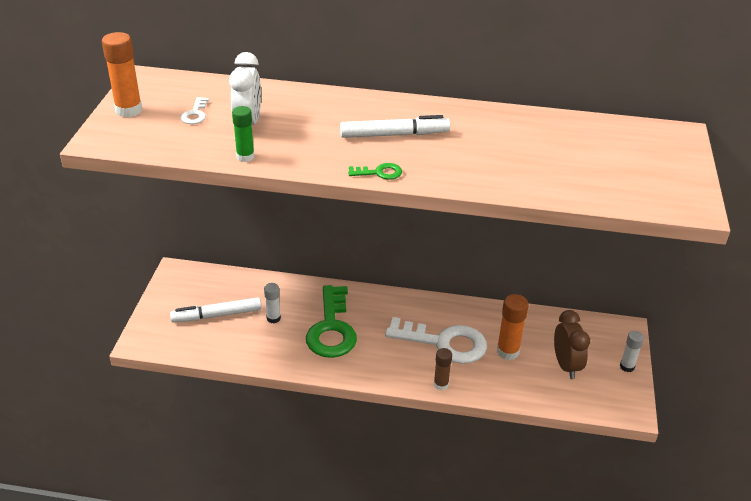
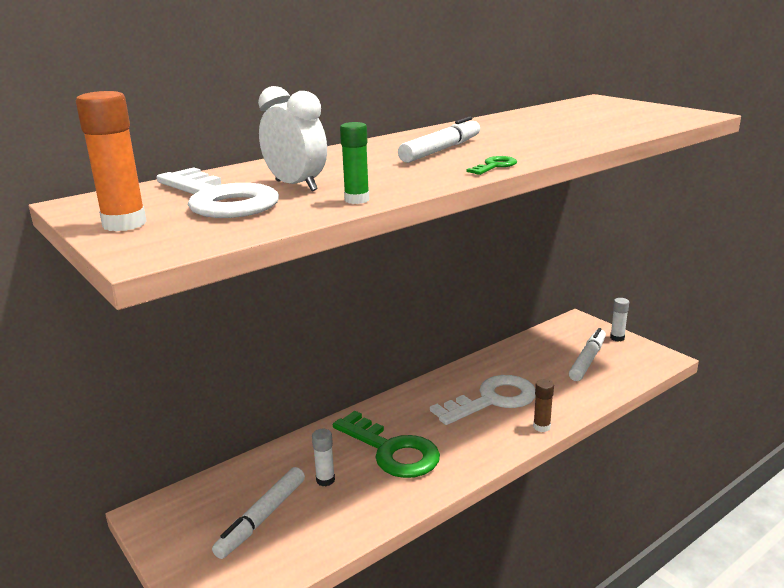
camera: 45 degrees left, 15 degrees down
white key [181,97,209,124] -> white key [156,167,279,218], size x2.39
orange glue stick [497,294,529,360] -> none
brown clock [554,310,590,379] -> white marker [569,328,606,381]

